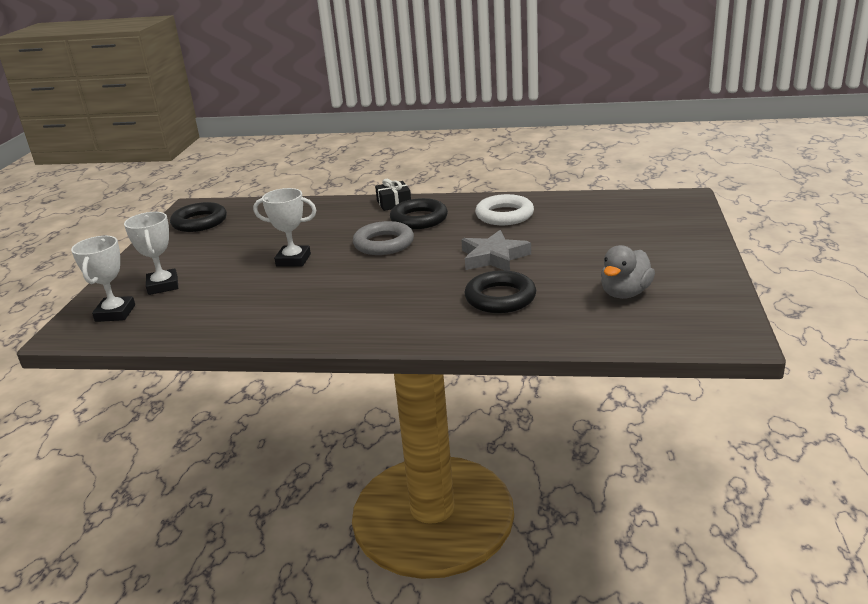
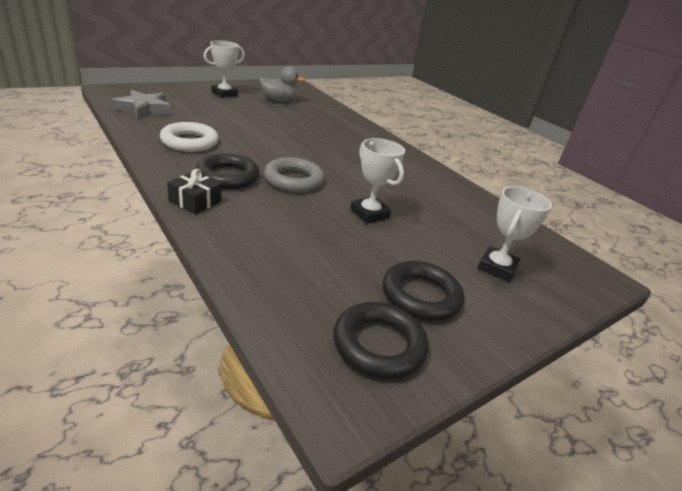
camera: 140 degrees left, 5 degrees up
white trophy [71,236,135,322] -> white trophy moved to [203,41,245,98]
grey star [461,230,531,271] -> grey star moved to [111,90,172,119]
black ring [464,270,536,313] -> black ring moved to [382,261,464,321]

